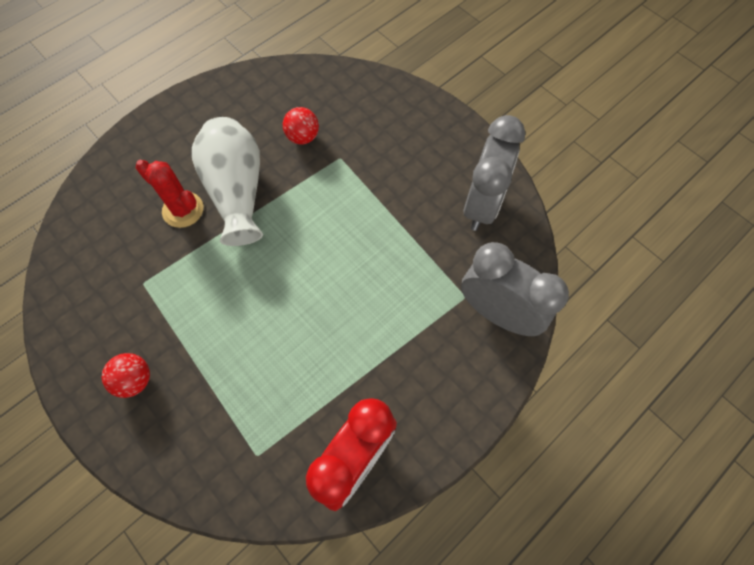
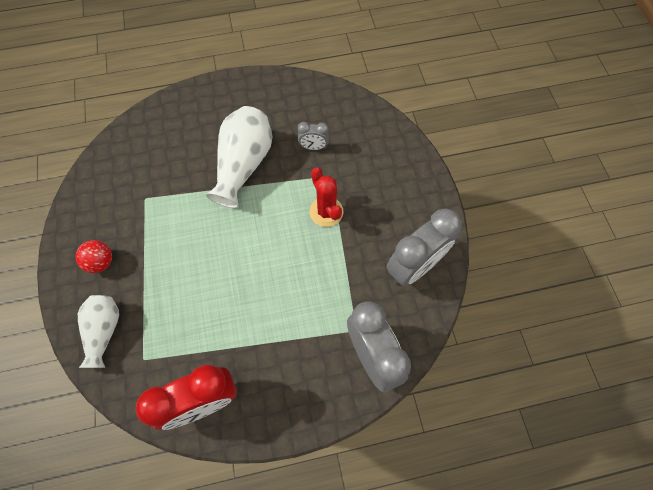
camera: 30 degrees right, 0 degrees up
red cactus [136,160,203,228] -> red cactus moved to [310,167,343,227]
red ball [283,107,319,145] -> grey clock [298,122,329,150]
none -> white vase [78,295,119,368]

